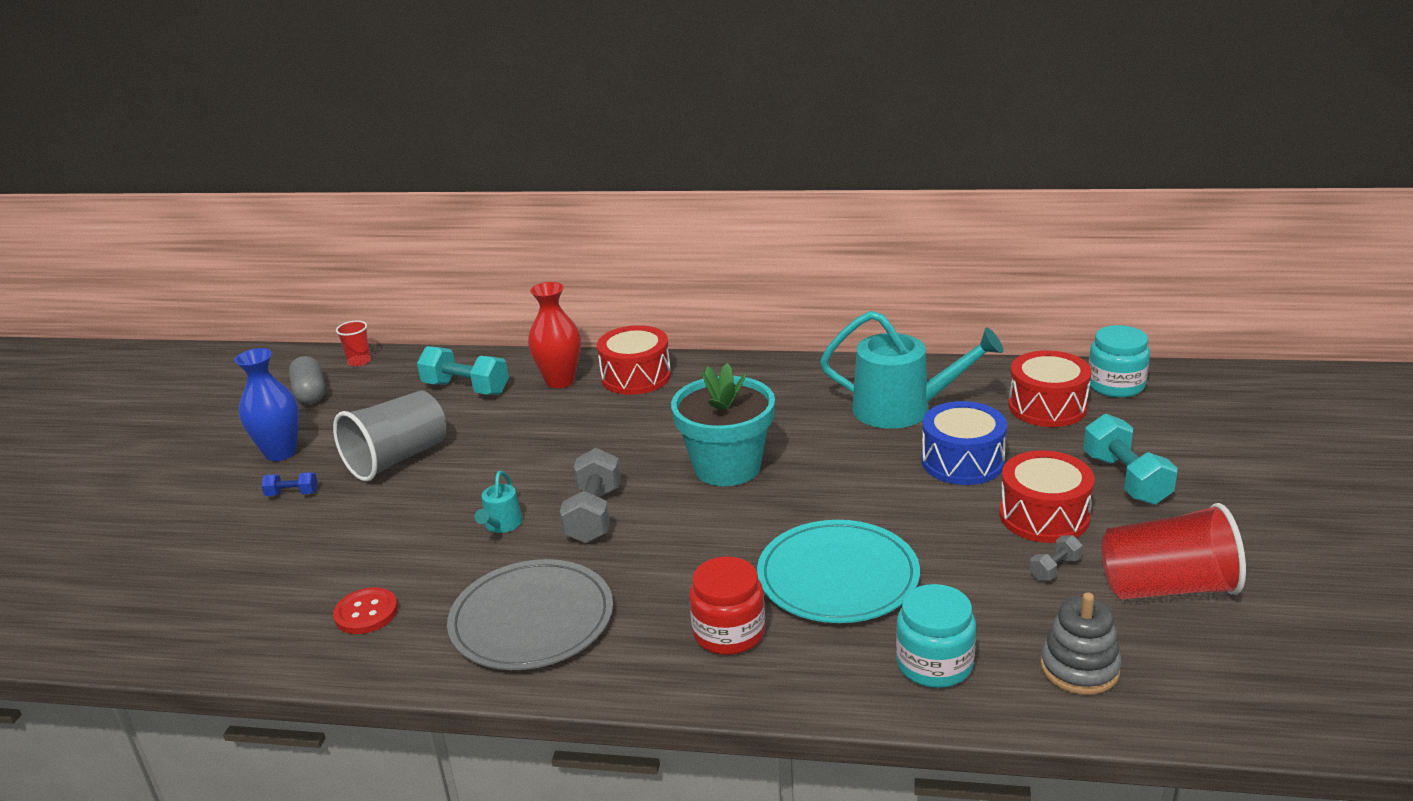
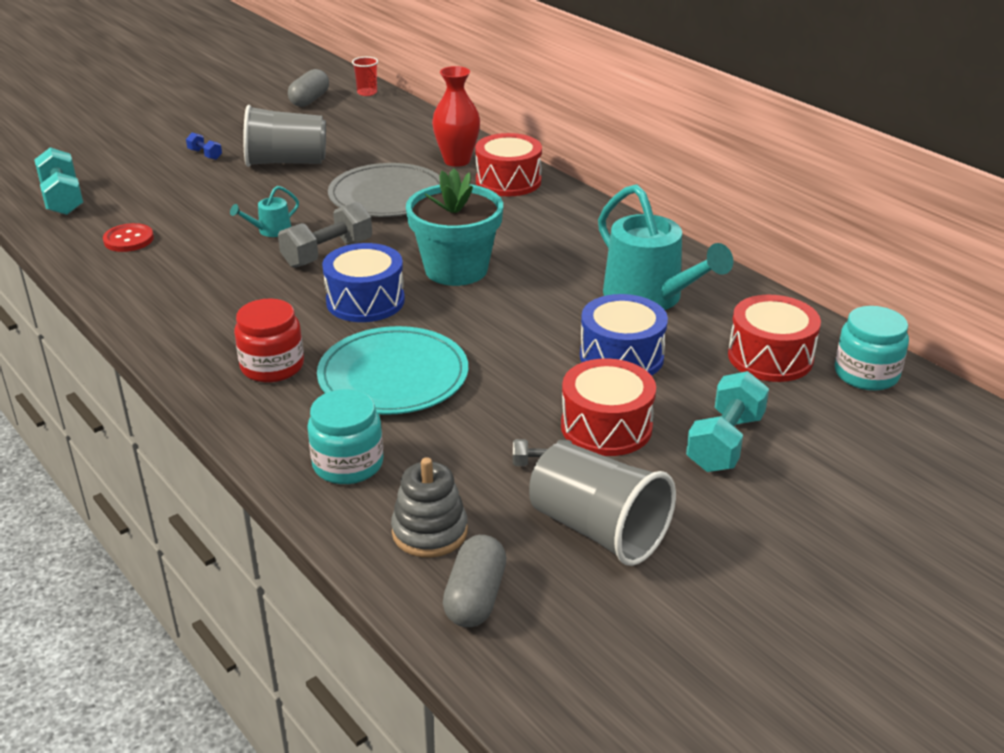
camera: 40 degrees right, 5 degrees up
blue vase [234,348,299,461] -> none
turquoise dumbbell [417,346,509,395] -> turquoise dumbbell moved to [34,147,83,215]
grey plate [447,559,613,670] -> grey plate moved to [328,163,440,217]
red cup [1101,503,1246,599] -> grey cup [529,441,676,566]
none -> blue drum [322,243,405,322]
none -> grey capsule [443,535,506,627]

